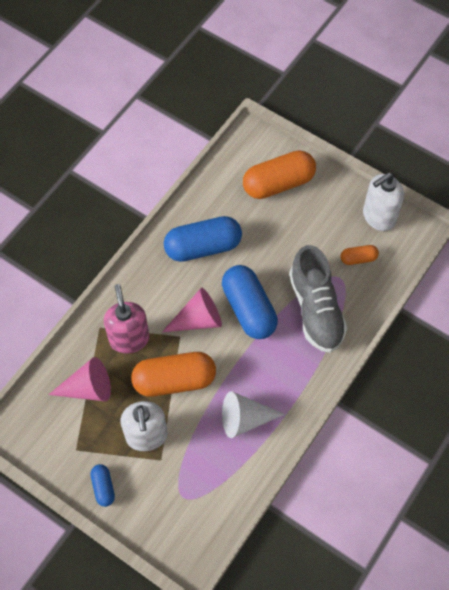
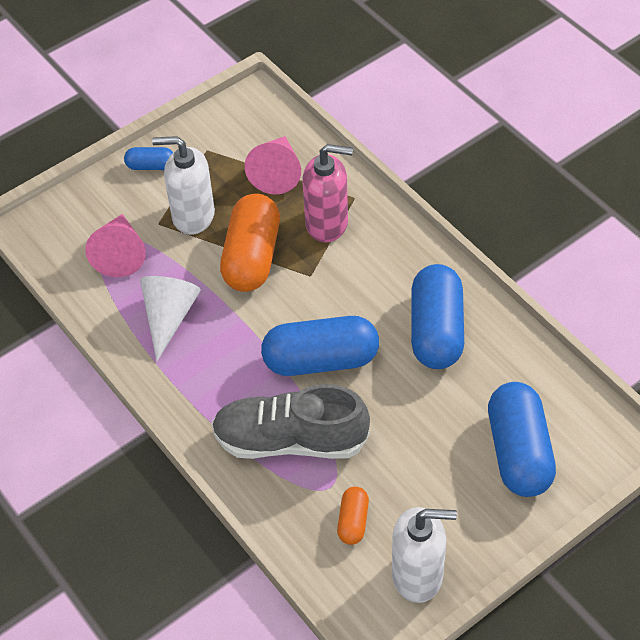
camera: 110 degrees right, 10 degrees down
pink cone [162,288,222,332] -> pink cone moved to [85,214,146,277]
orange capsule [243,150,316,199] -> blue capsule [488,382,556,497]
white soap dispenser [363,173,404,231] -> white soap dispenser turned 105 degrees clockwise [392,507,457,603]

